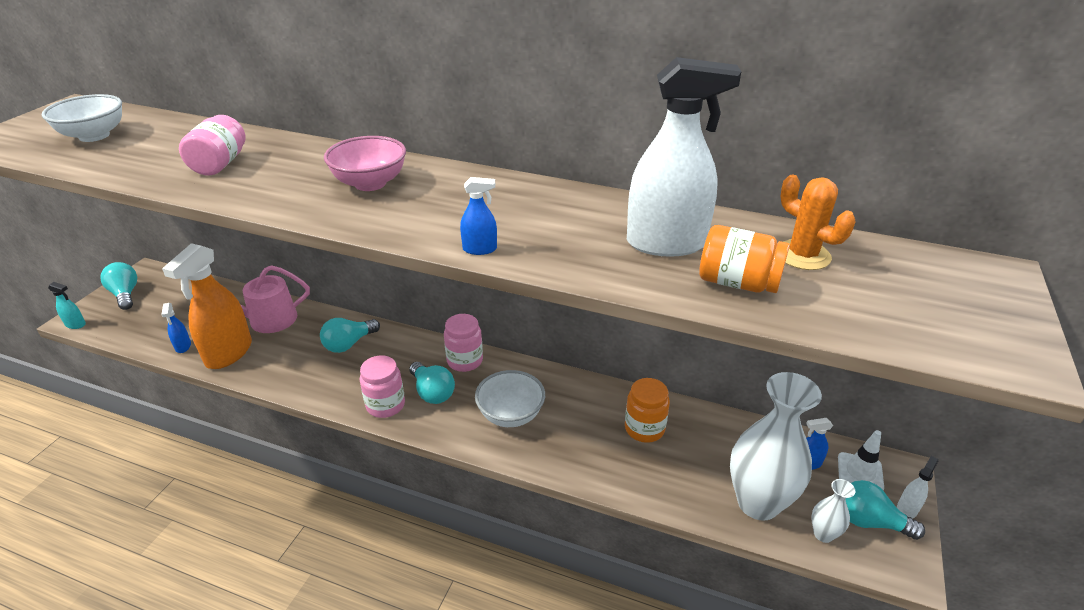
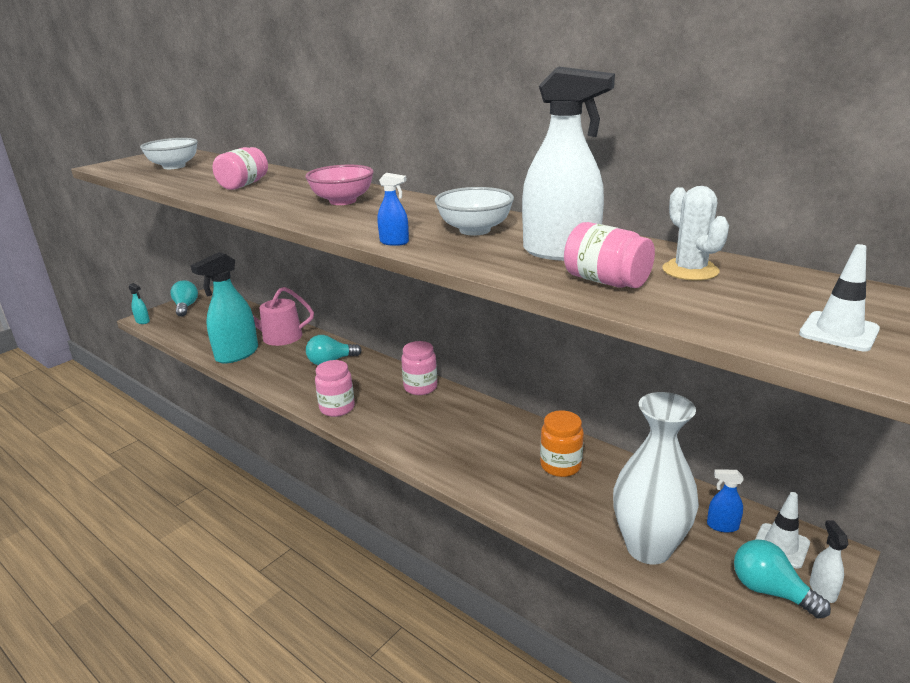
camera: 20 degrees right, 10 degrees down
blue spray bottle [161,303,191,353] -> none
orange spray bottle [162,243,252,369] -> turquoise spray bottle [191,252,258,364]
turquoise light bulb [409,362,455,404] -> none
white bowl [475,370,545,427] -> white bowl moved to [435,187,514,236]
orange jar [699,225,790,293] -> pink jar [564,222,655,288]
orange cactus [781,175,856,270] -> white cactus [662,186,729,281]
white vase [811,479,855,543] -> none
white spray bottle [897,456,938,519] -> white spray bottle turned 60 degrees counterclockwise [810,520,848,603]
none -> white traffic cone [799,244,880,351]

